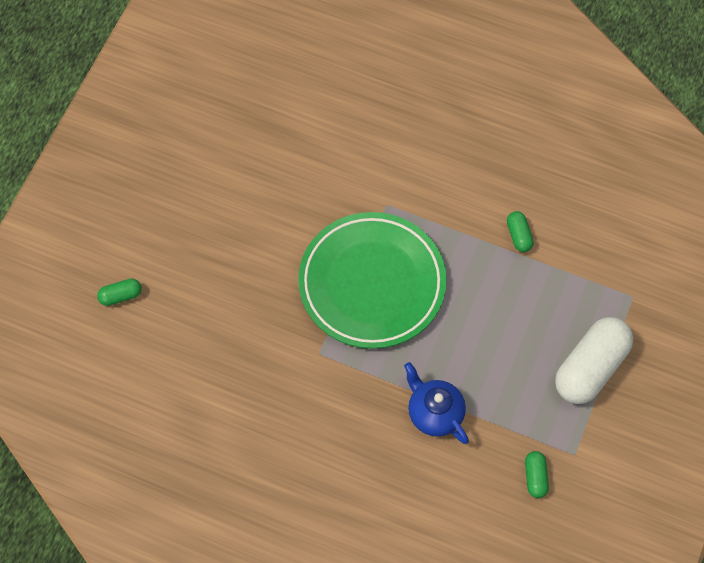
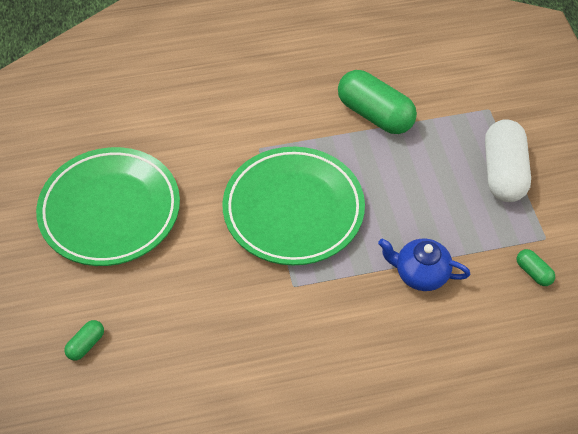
camera: 35 degrees left, 10 degrees down
green capsule [507,211,534,252] -> green capsule [338,70,417,134], size x2.20
none -> green plate [36,147,180,266]

